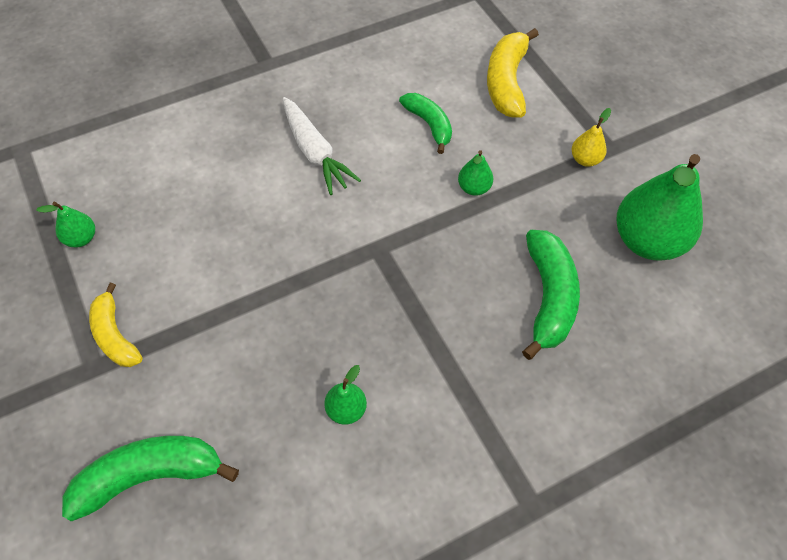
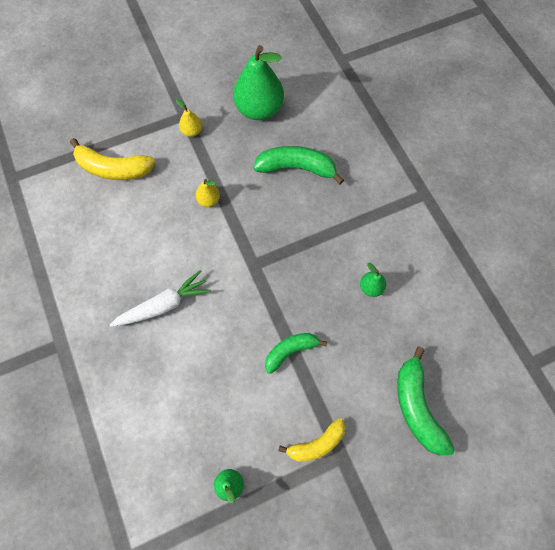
camera: 85 degrees left, 10 degrees up
green banana [399,93,452,154] -> green banana moved to [265,333,327,374]
green pear [458,150,493,196] -> yellow pear [195,179,220,207]

